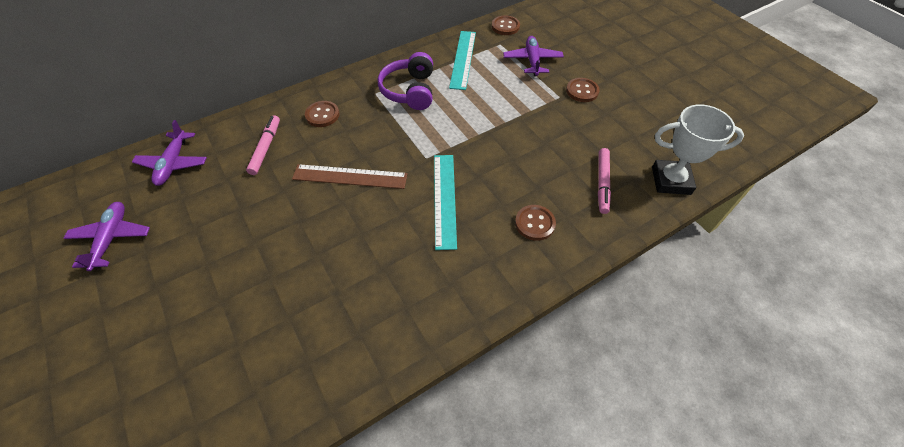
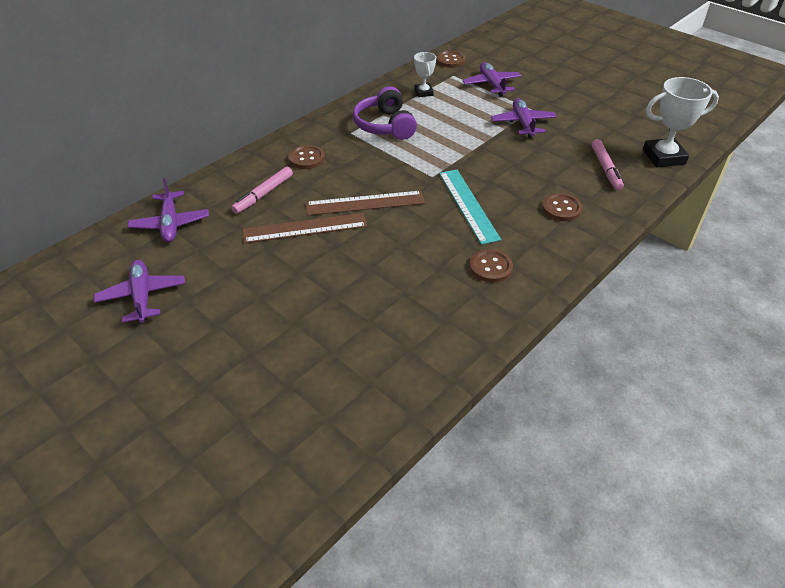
camera: 15 degrees left, 10 degrees down
pink marker [246,115,280,175] -> pink marker turned 135 degrees counterclockwise [231,167,293,214]
turquoise ruler [449,31,476,90] -> white trophy [414,52,436,97]
brown button [566,78,600,102] -> brown button moved to [470,249,513,283]
none -> brown ruler [243,213,367,243]
none -> purple plane [491,98,557,138]

